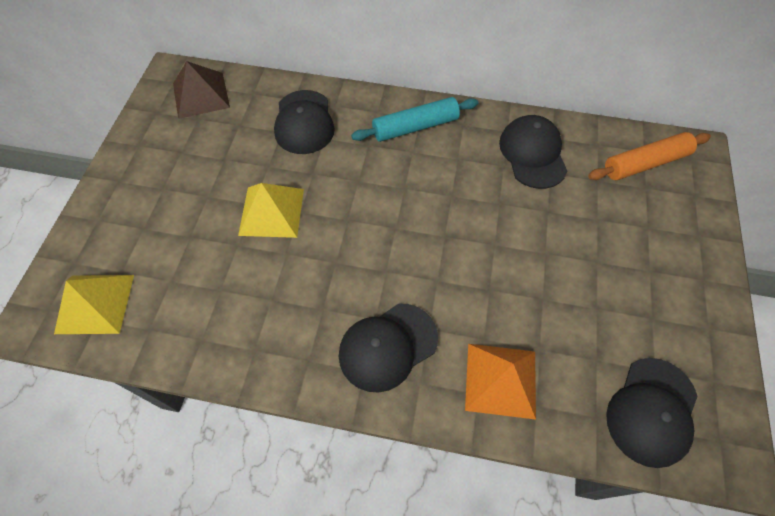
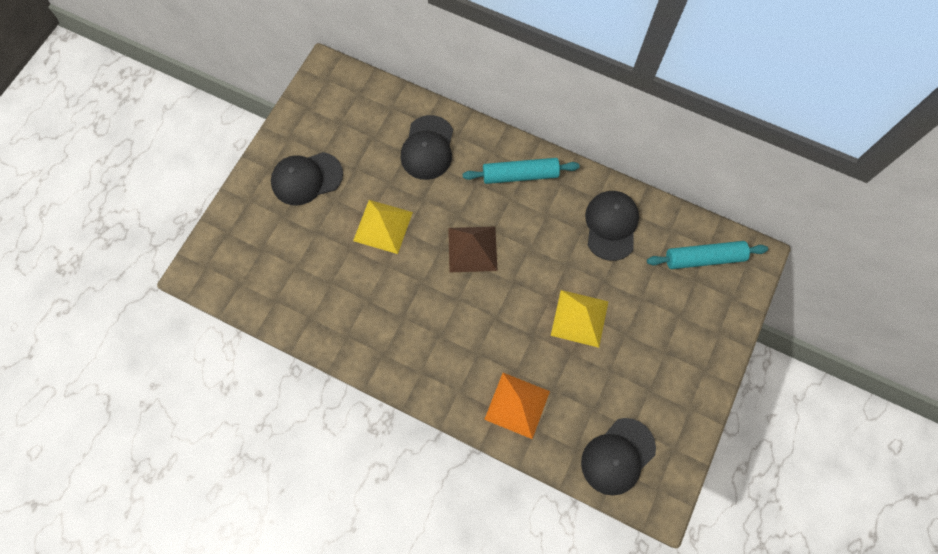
camera: 15 degrees right, 10 degrees up
yellow pyramid [54,275,134,334] -> yellow pyramid moved to [551,290,609,348]
brown pyramid [173,61,230,119] -> brown pyramid moved to [448,226,498,272]
black cap [339,304,438,392] -> black cap moved to [271,152,343,206]
orange rolling pin [588,132,711,180] -> turquoise rolling pin [647,241,768,269]

